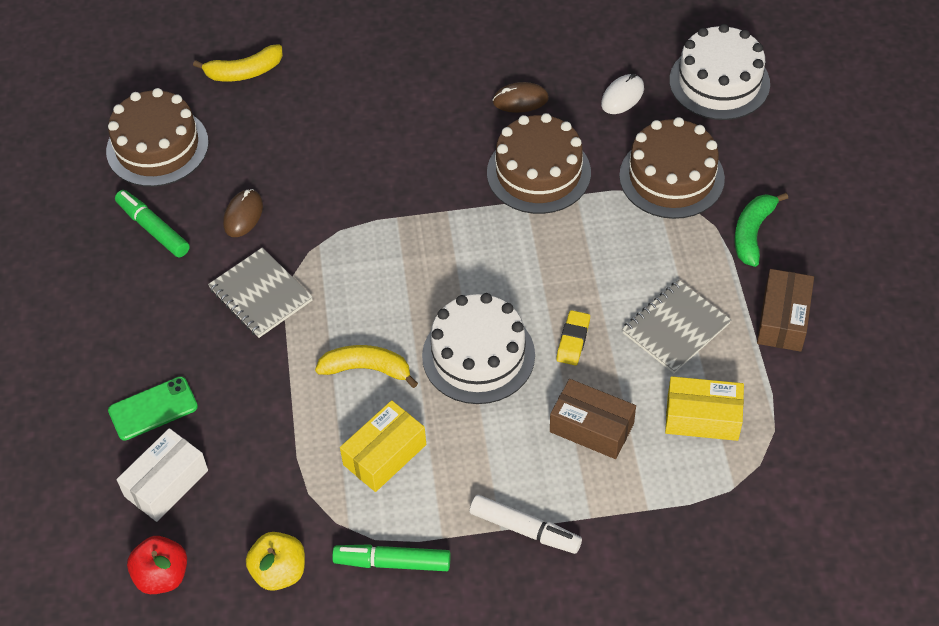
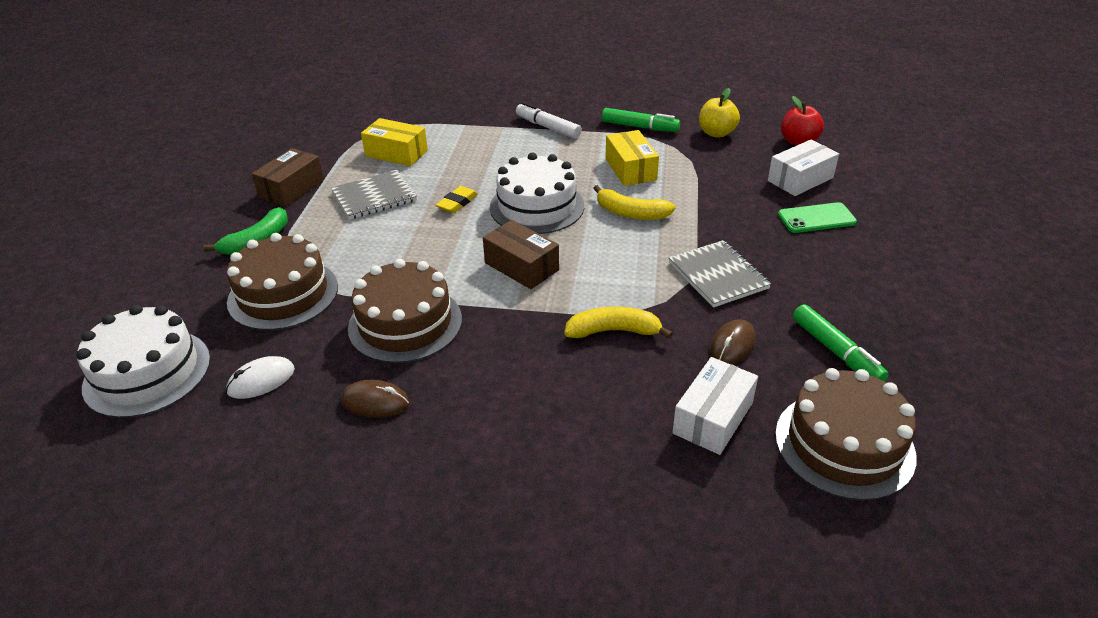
camera: 165 degrees left, 15 degrees down
yellow banana [193,44,283,81] -> yellow banana moved to [564,307,673,339]
yellow box [340,400,426,492] -> yellow box turned 75 degrees counterclockwise [605,130,659,186]
brown box [550,379,636,459] -> brown box moved to [483,220,559,289]
none -> white box [672,357,758,455]

